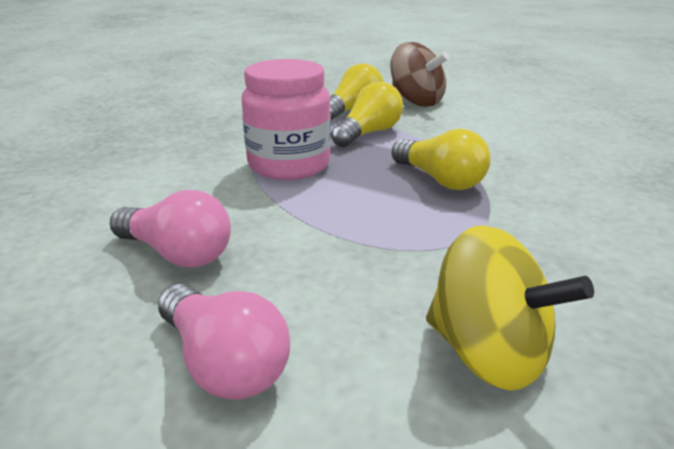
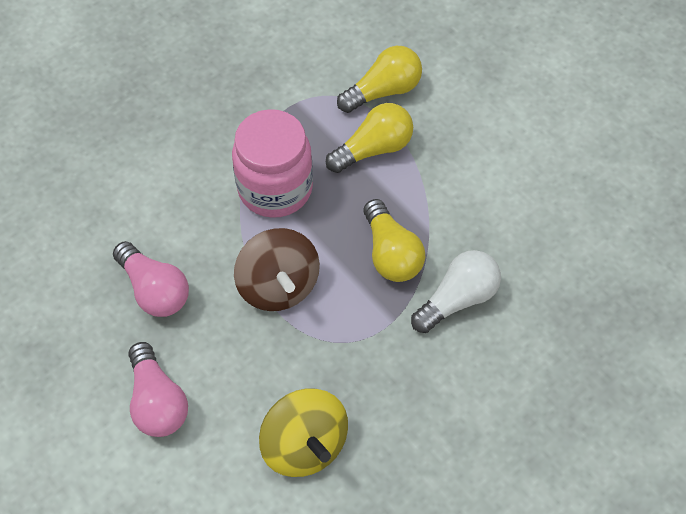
camera: 20 degrees right, 30 degrees up
brown spinning top [391,42,449,107] -> brown spinning top moved to [234,228,320,311]
none -> white light bulb [411,250,501,333]

